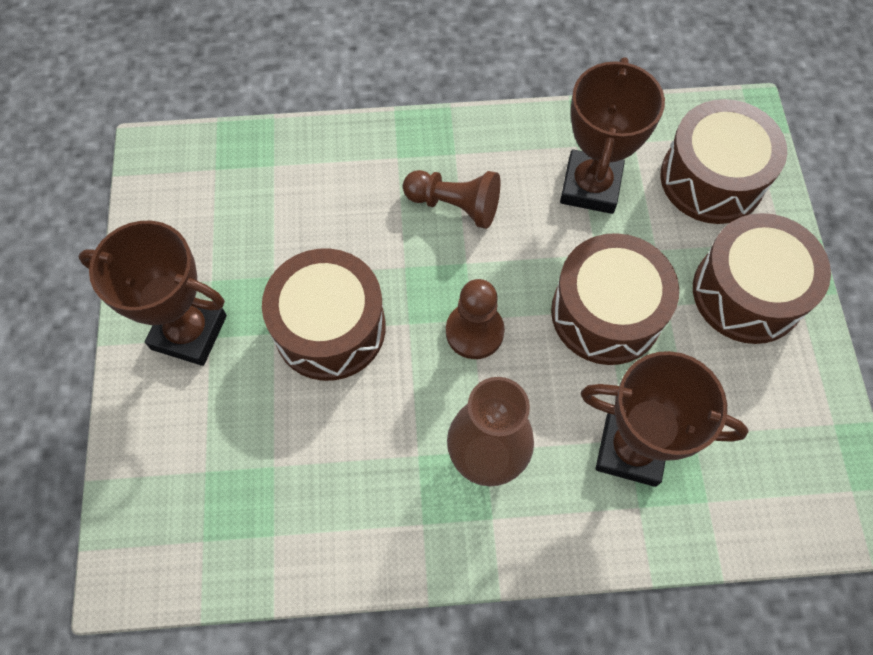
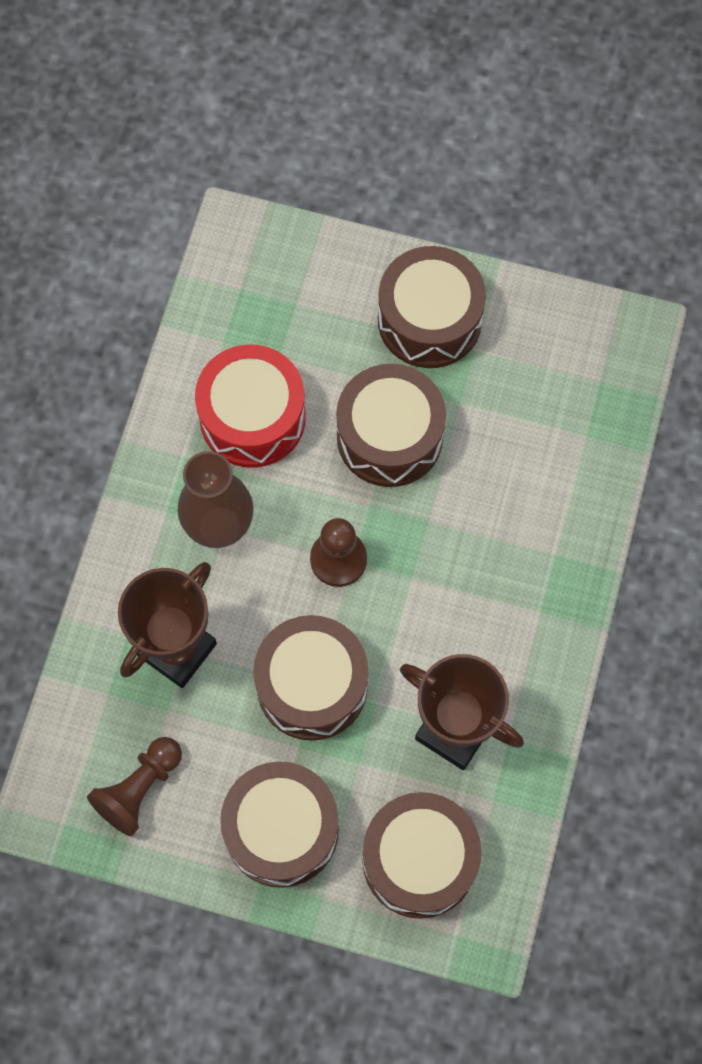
camera: 110 degrees right, 5 degrees up
brown trophy [78,221,227,366] -> brown drum [378,246,486,368]
brown pawn [403,170,500,229] -> brown pawn moved to [87,737,182,836]
none -> red drum [195,345,306,468]

